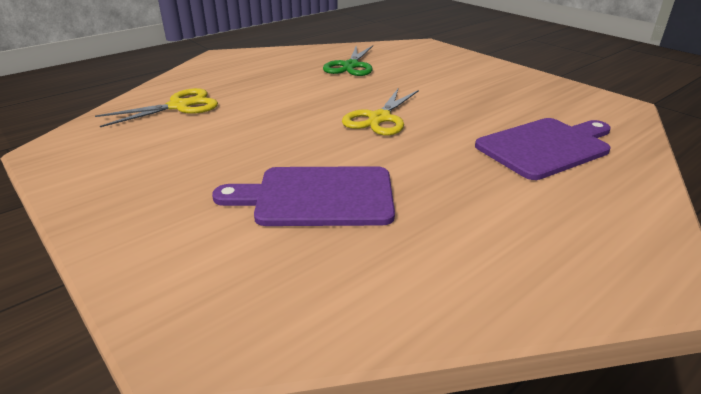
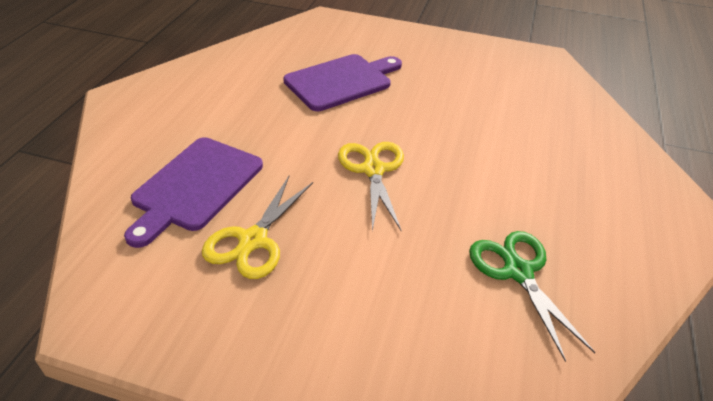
camera: 145 degrees right, 10 degrees up
yellow scissors [95,88,218,127] -> yellow scissors moved to [202,176,313,279]

